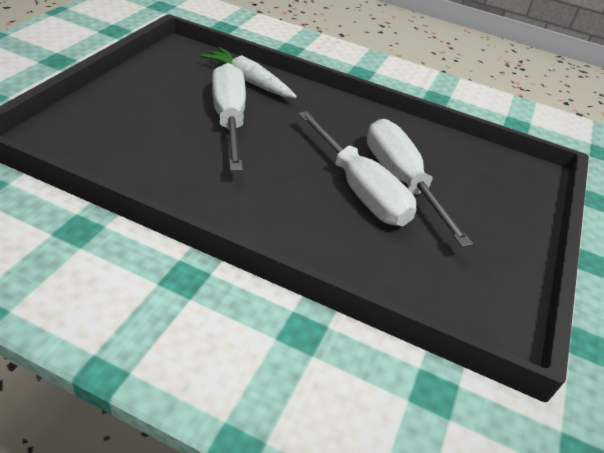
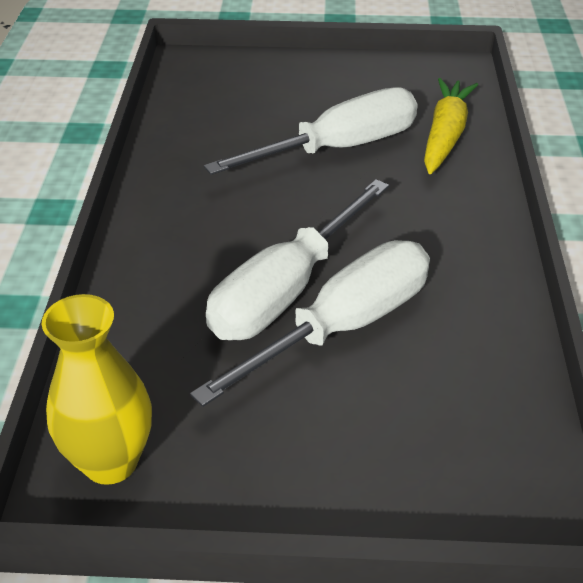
camera: 75 degrees right, 0 degrees up
white carrot [200,47,297,98] -> yellow carrot [424,78,478,174]
none -> yellow vase [42,294,152,485]

